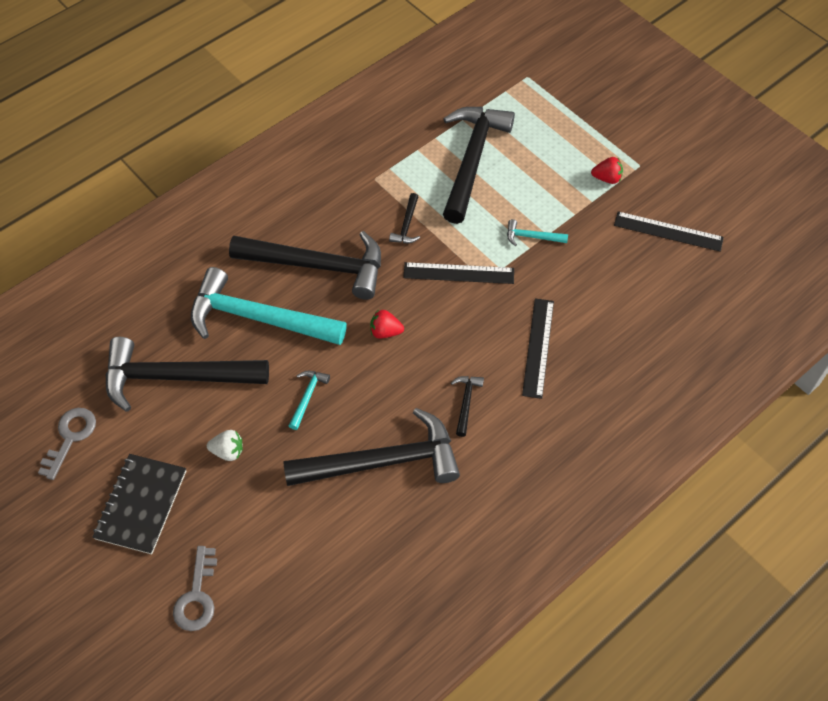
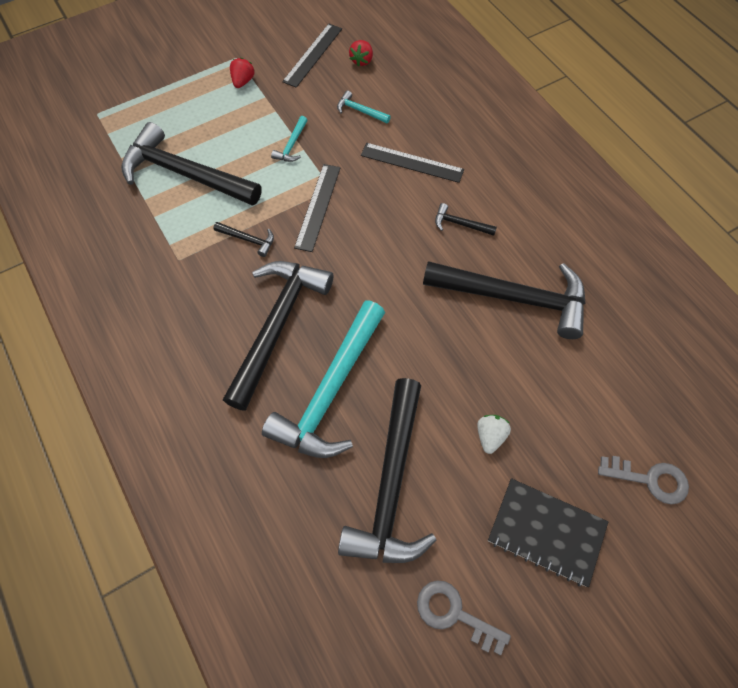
camera: 80 degrees left, 5 degrees up
black hammer [283,408,460,486] -> black hammer turned 105 degrees clockwise [423,261,586,339]
turquoise hammer [289,371,330,430] -> turquoise hammer moved to [337,90,391,123]
red strawberry [370,310,404,339] -> red strawberry moved to [349,40,373,67]

